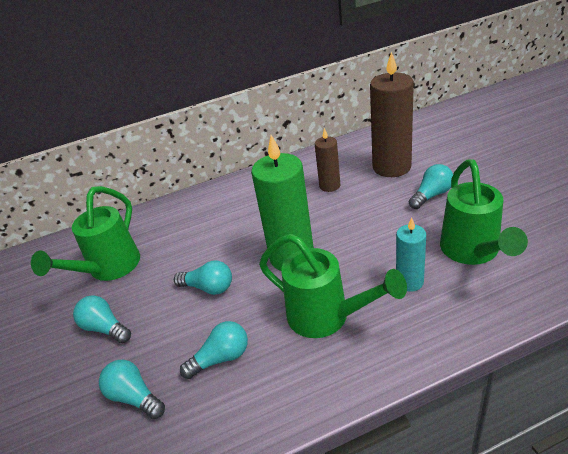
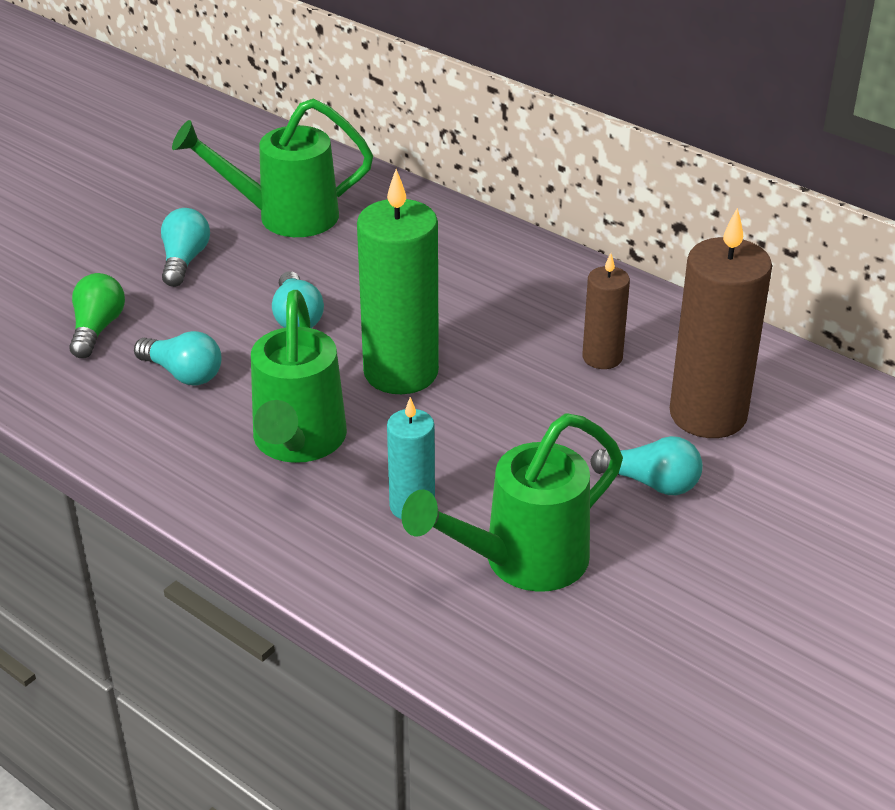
camera: 55 degrees right, 0 degrees up
turquoise light bulb [99,360,165,419] -> green light bulb [69,273,125,358]

